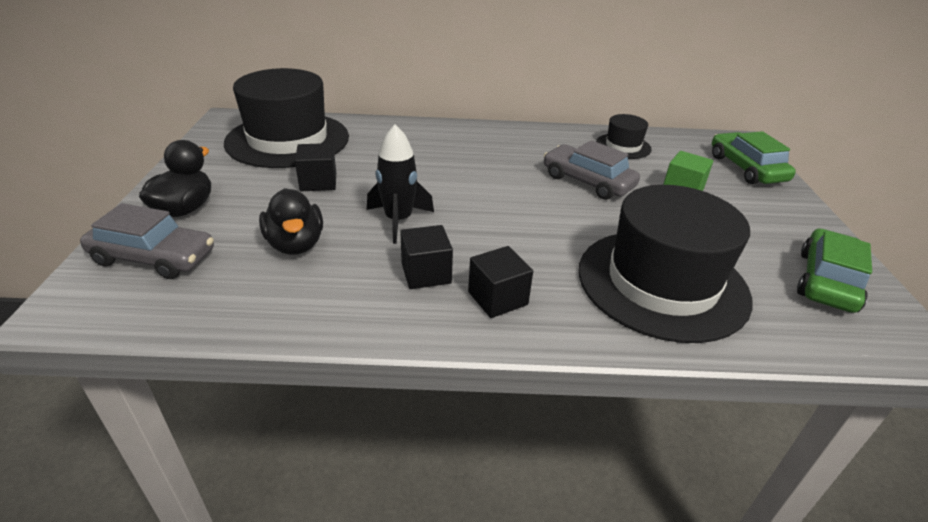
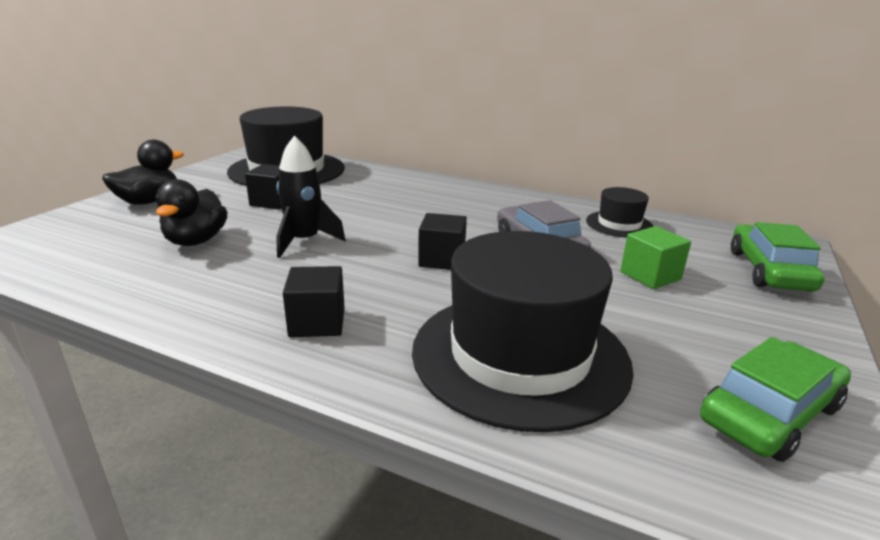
camera: 25 degrees right, 10 degrees down
grey car [80,203,214,279] -> none
black cube [400,225,453,289] -> black cube moved to [418,213,467,270]

